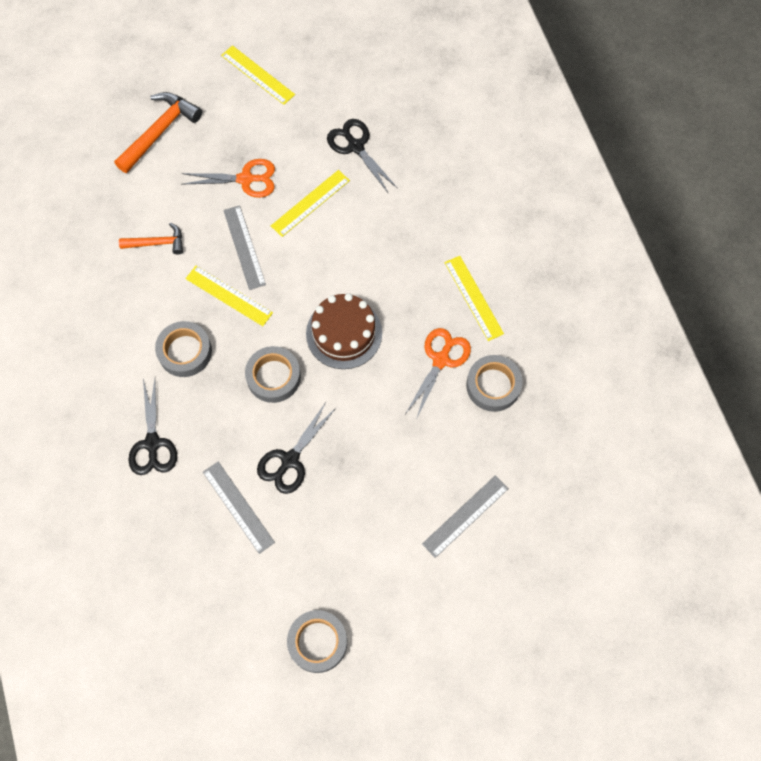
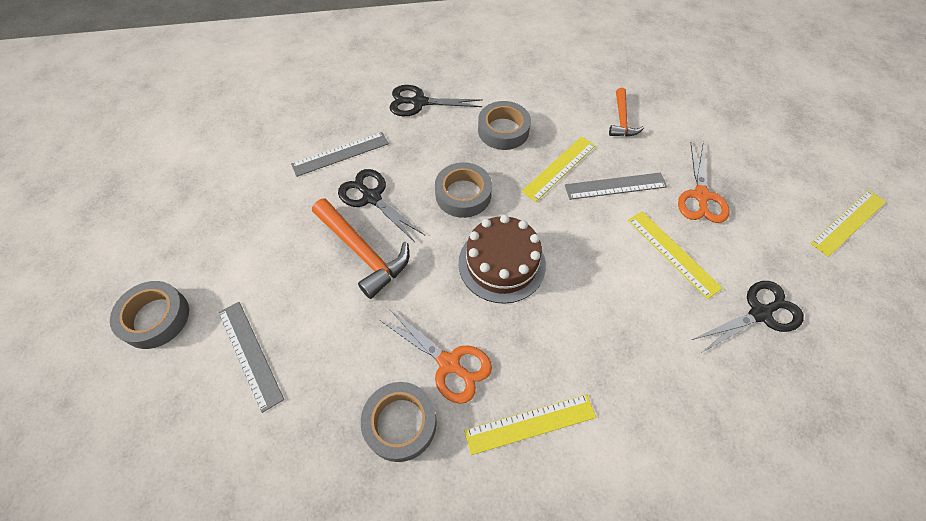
camera: 100 degrees right, 10 degrees down
orange hammer [114,92,202,173] -> orange hammer moved to [312,198,409,299]
grey tape [287,610,347,673] -> grey tape moved to [110,281,189,349]

